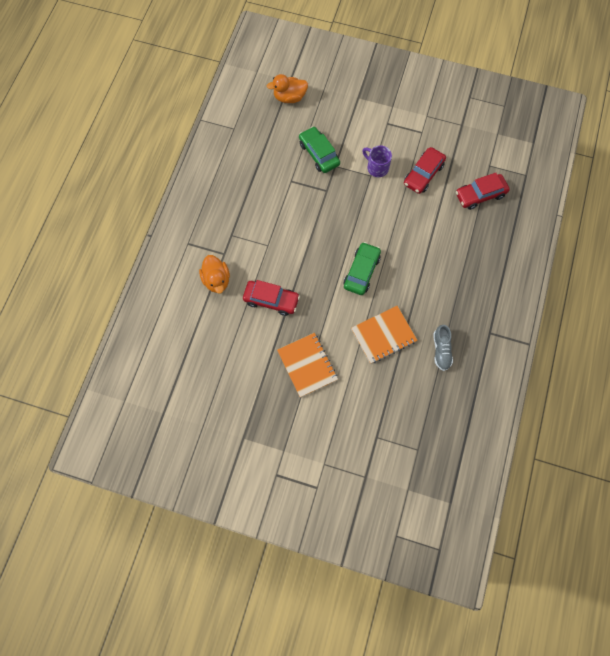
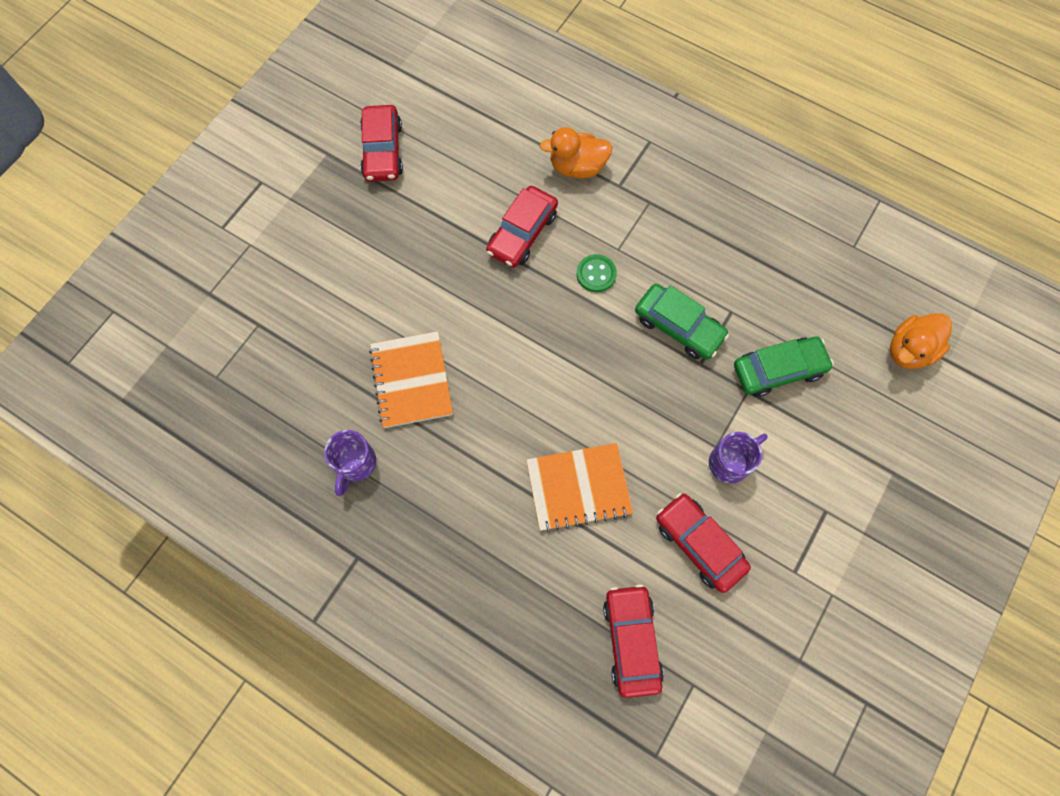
camera: 105 degrees right, 0 degrees up
orange duck [266,74,308,103] -> orange duck turned 135 degrees counterclockwise [890,313,952,369]
orange notebook [277,333,338,398] -> orange notebook moved to [526,443,633,532]
green car [344,242,381,295] -> green car moved to [635,284,729,360]
grey shoe [433,325,453,371] -> purple mug [324,430,376,496]
none -> red car [360,105,403,182]
none -> green button [577,254,617,293]

